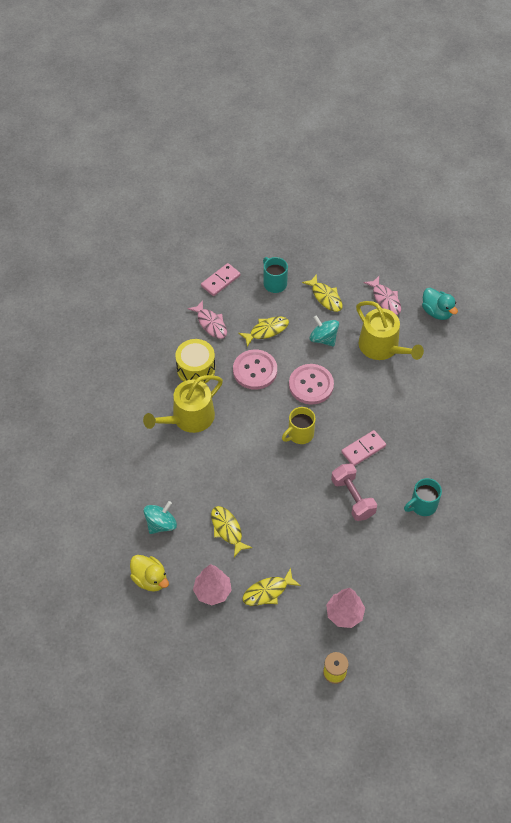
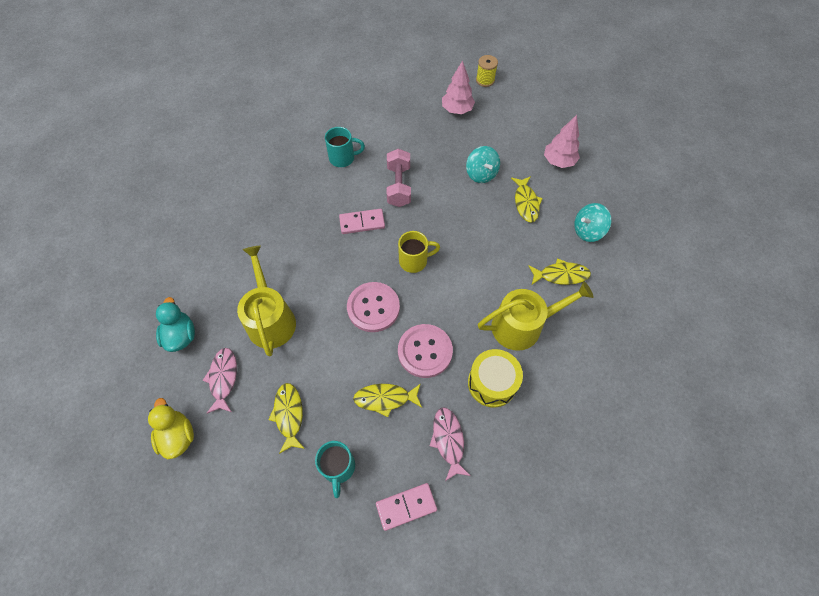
camera: 155 degrees left, 5 degrees up
yellow duck [130,555,169,592] -> yellow duck moved to [148,398,194,459]
yellow fish [242,568,301,606] -> yellow fish moved to [529,258,591,285]
turquoise spinning top [310,315,339,346] -> turquoise spinning top moved to [466,146,500,183]

